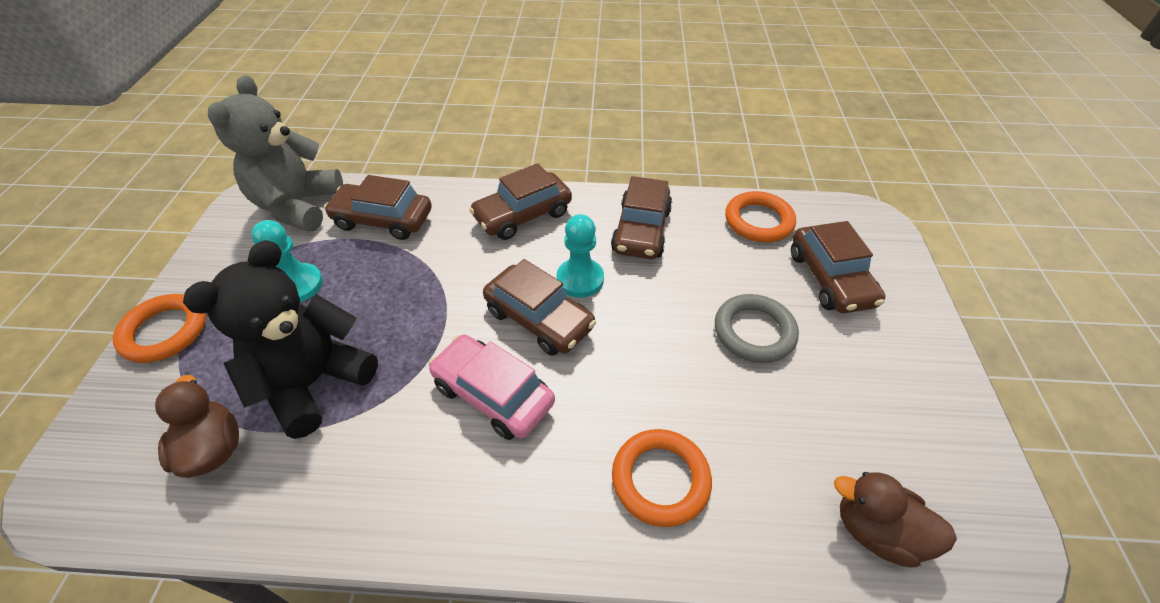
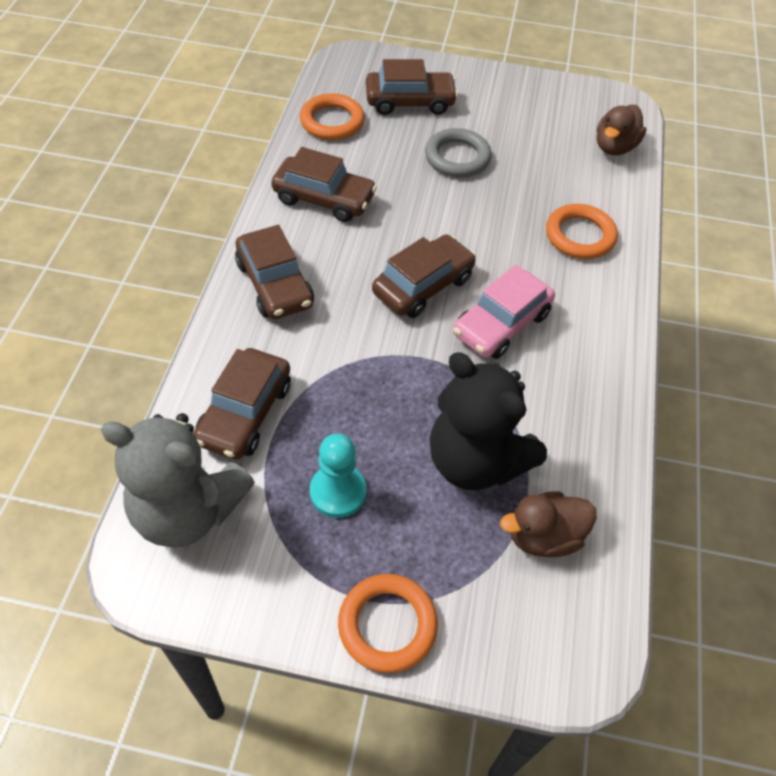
camera: 85 degrees left, 5 degrees up
turquoise pawn [557,214,604,298] -> none

